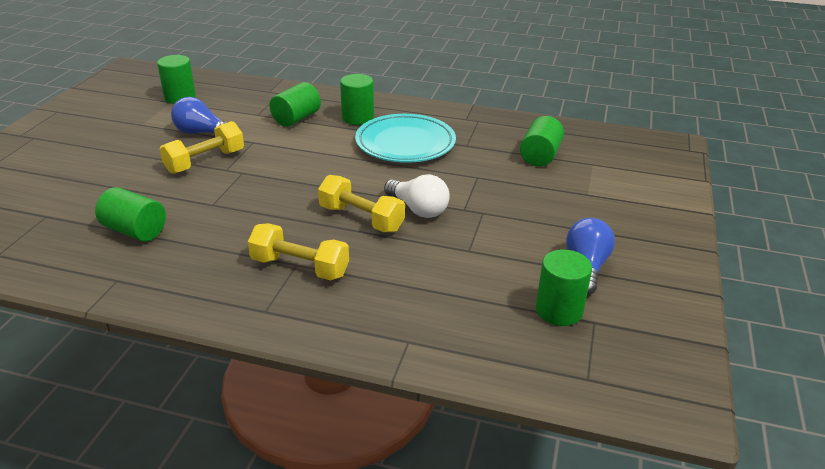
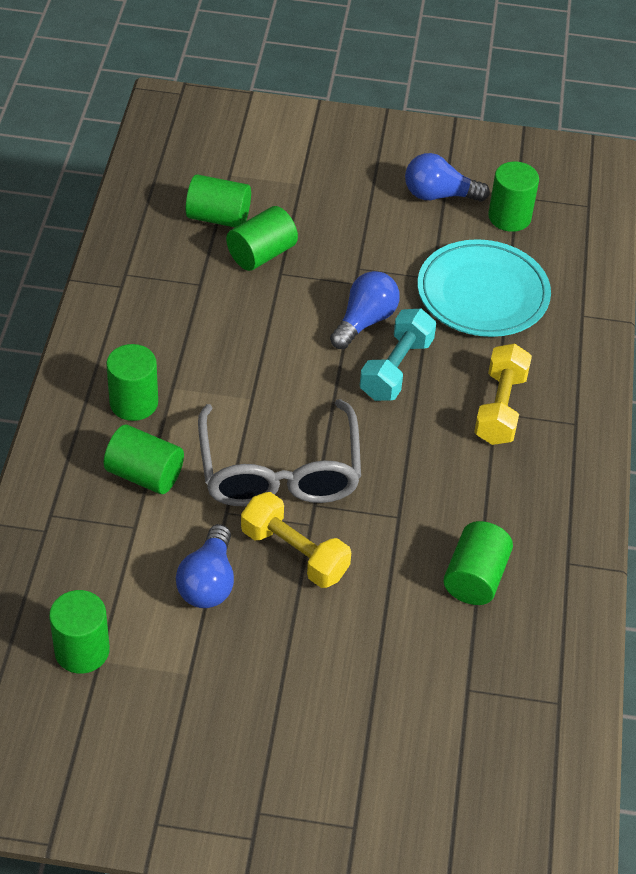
camera: 100 degrees left, 15 degrees up
yellow dumbbell [318,175,405,232] -> turquoise dumbbell [360,309,436,401]
turquoise plate [355,114,456,163] -> turquoise plate moved to [417,239,551,337]
white light bulb [384,174,450,218] -> blue light bulb [330,271,400,349]
none -> grey glasses [198,399,361,506]
none -> green cylinder [226,206,298,271]

